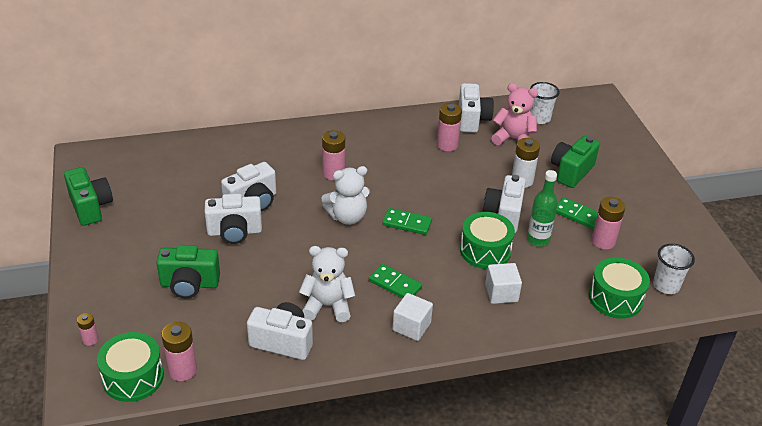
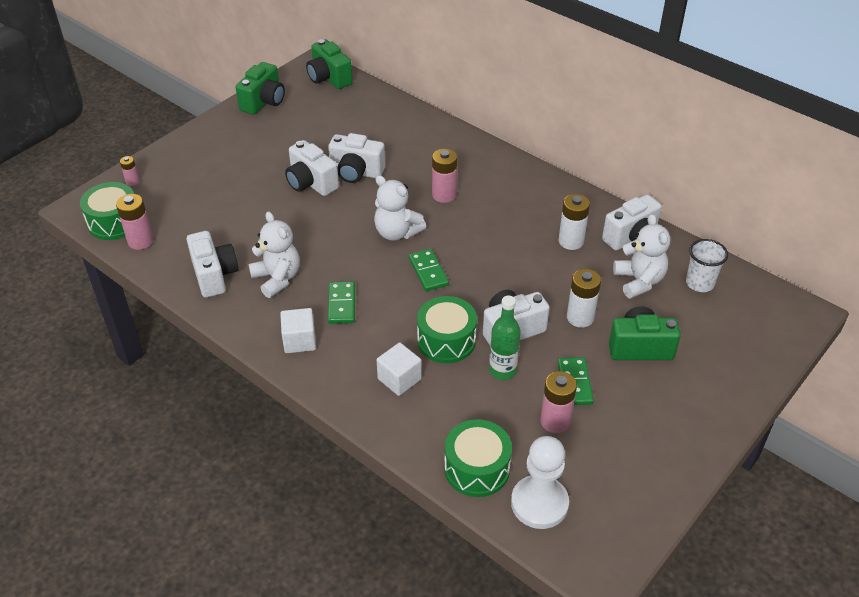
camera: 55 degrees right, 5 degrees up
green camera [156,245,220,298] -> green camera moved to [306,39,353,89]
pink battery [437,103,462,151] -> white battery [559,194,590,250]
pink teddy bear [491,83,538,145] -> white teddy bear [613,214,670,299]
white cup [653,244,695,294] -> white pawn [511,436,569,529]

